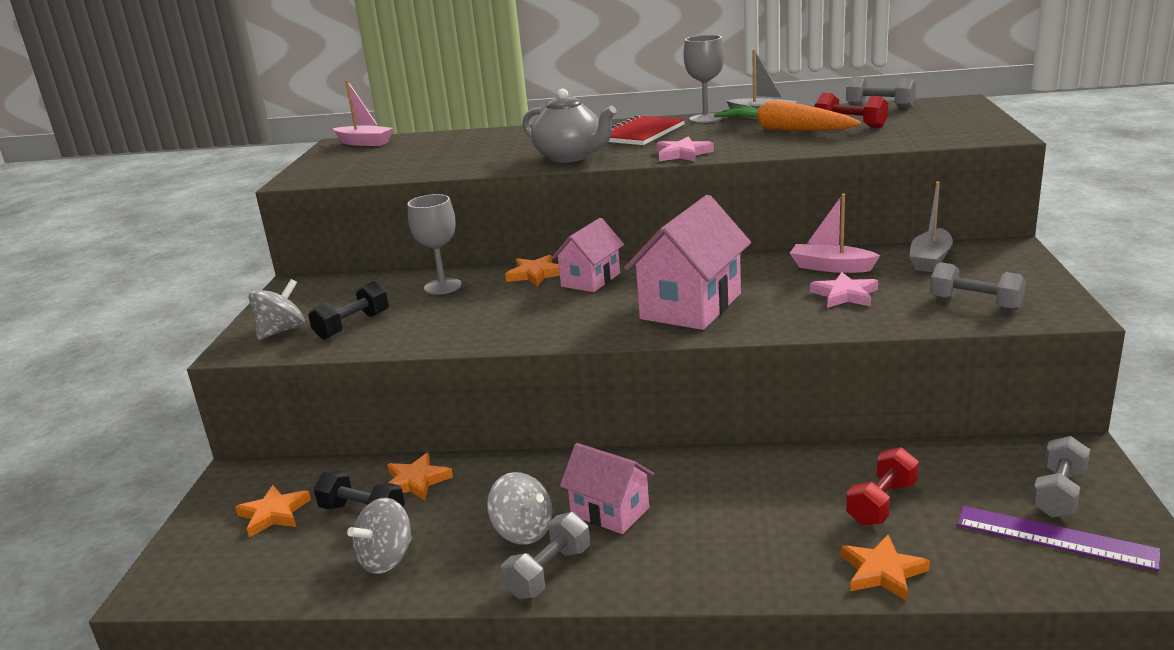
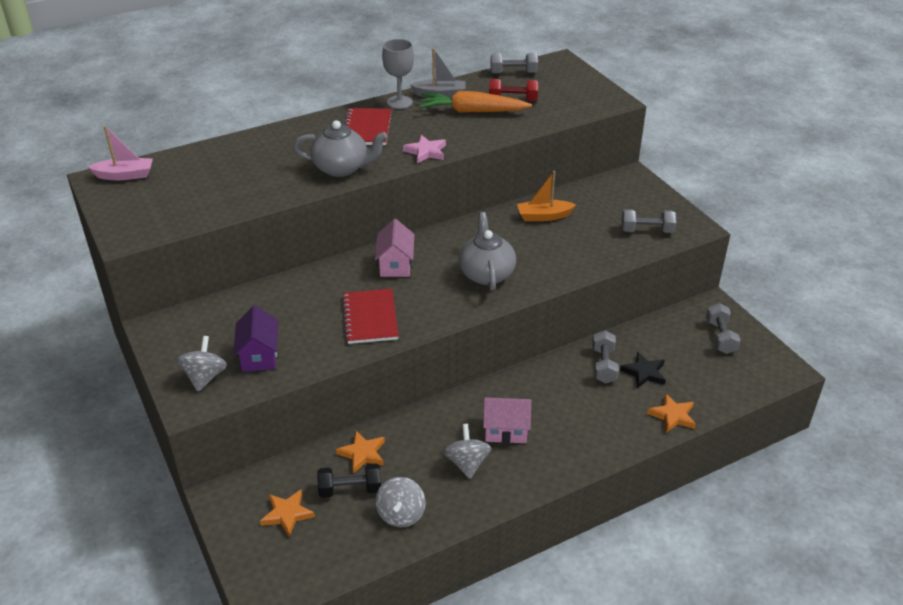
camera: 35 degrees left, 15 degrees up
black dumbbell [308,281,389,340] -> purple house [233,306,278,372]
grey goblet [408,194,462,295] -> none
grey spinning top [487,472,553,545] -> grey spinning top turned 105 degrees counterclockwise [444,424,491,479]
grey dumbbell [501,512,590,599] -> grey dumbbell moved to [592,330,619,383]
orange star [505,255,560,286] -> none
pink house [624,195,751,330] -> grey teapot [459,212,516,291]
pink boat [790,194,880,273] -> orange boat [517,171,576,221]
pink star [810,272,878,308] -> none
red dumbbell [846,447,919,526] -> black star [620,352,666,388]
grey boat [909,182,953,272] -> none
purple ruler [957,506,1160,571] -> none
none -> red notebook [342,289,399,344]

